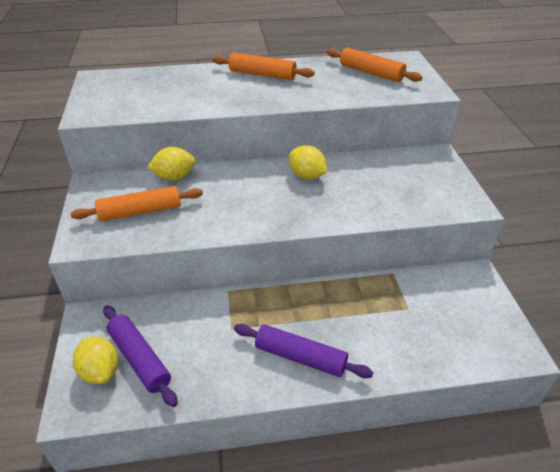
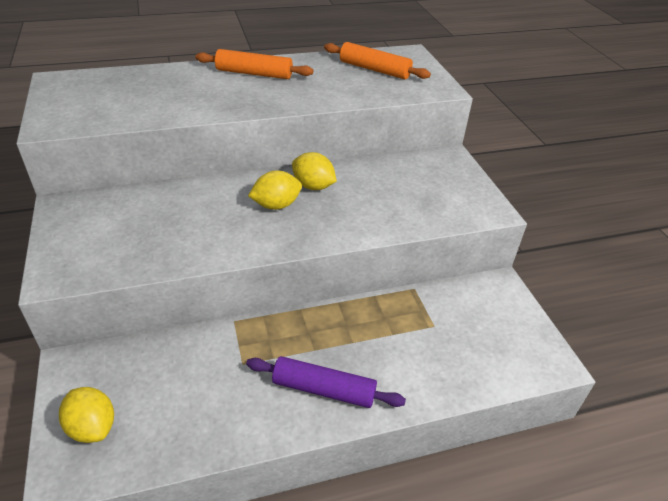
camera: 10 degrees left, 0 degrees up
orange rolling pin [71,186,203,221] -> none
purple rolling pin [103,305,178,407] -> none
yellow lemon [147,147,196,180] -> yellow lemon moved to [248,170,302,210]

